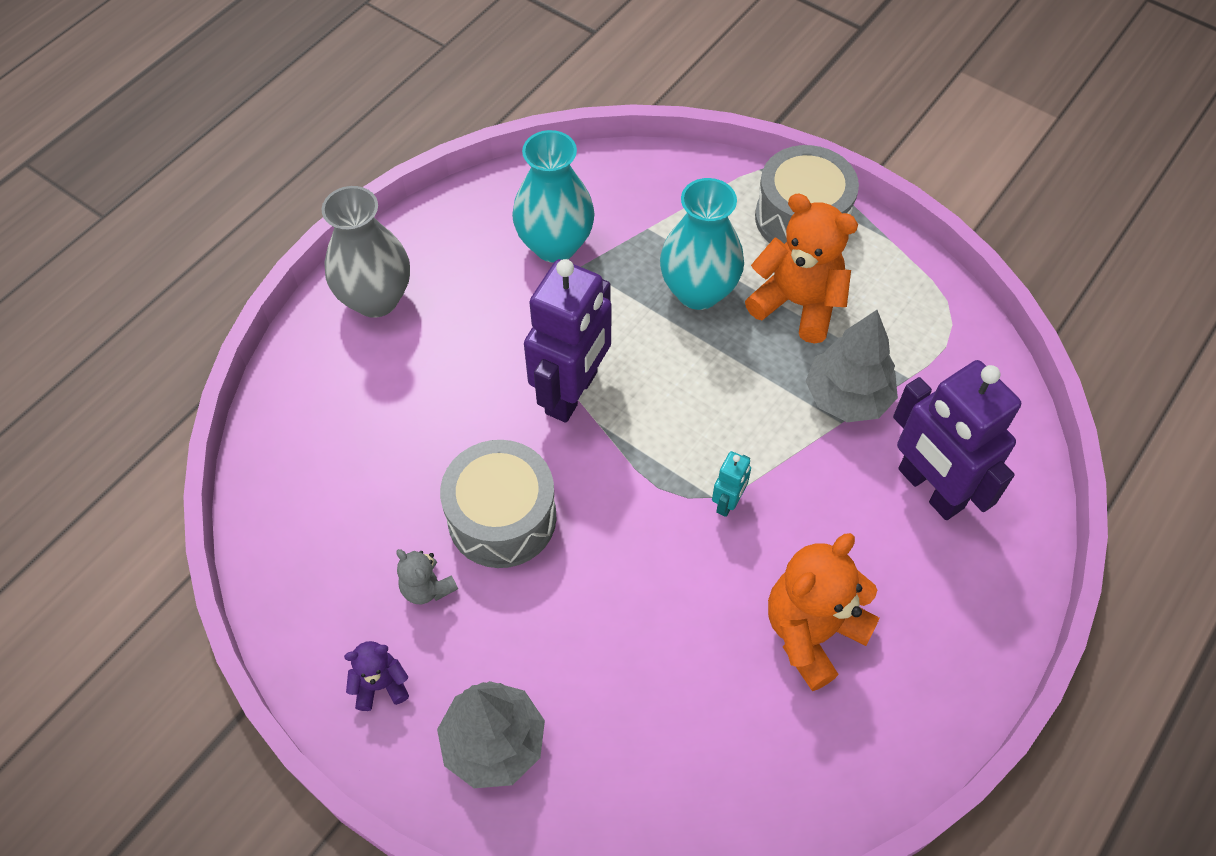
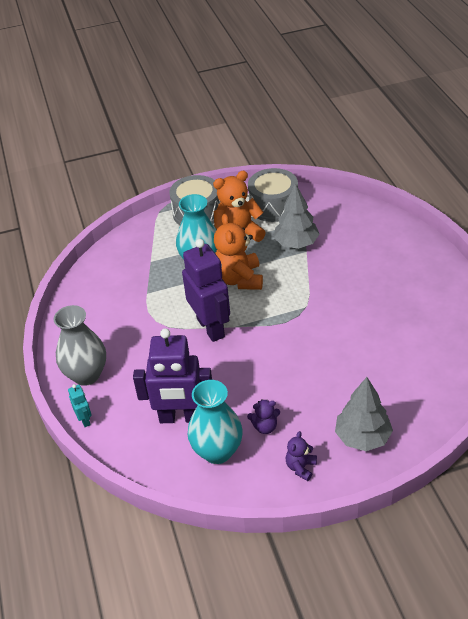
camera: 50 degrees left, 15 degrees down
grey teddy bear [396,549,458,604] -> purple teddy bear [247,399,280,434]
grey drum [440,440,557,568] -> grey drum moved to [248,168,298,222]
turquoise vase [512,130,595,263] -> turquoise vase moved to [188,380,243,464]
turquoise robot [712,451,751,517] -> turquoise robot moved to [68,384,92,427]
orange teddy bear [768,533,880,691] -> orange teddy bear moved to [214,214,263,290]
purple robot [893,360,1021,520] -> purple robot moved to [133,328,212,423]

